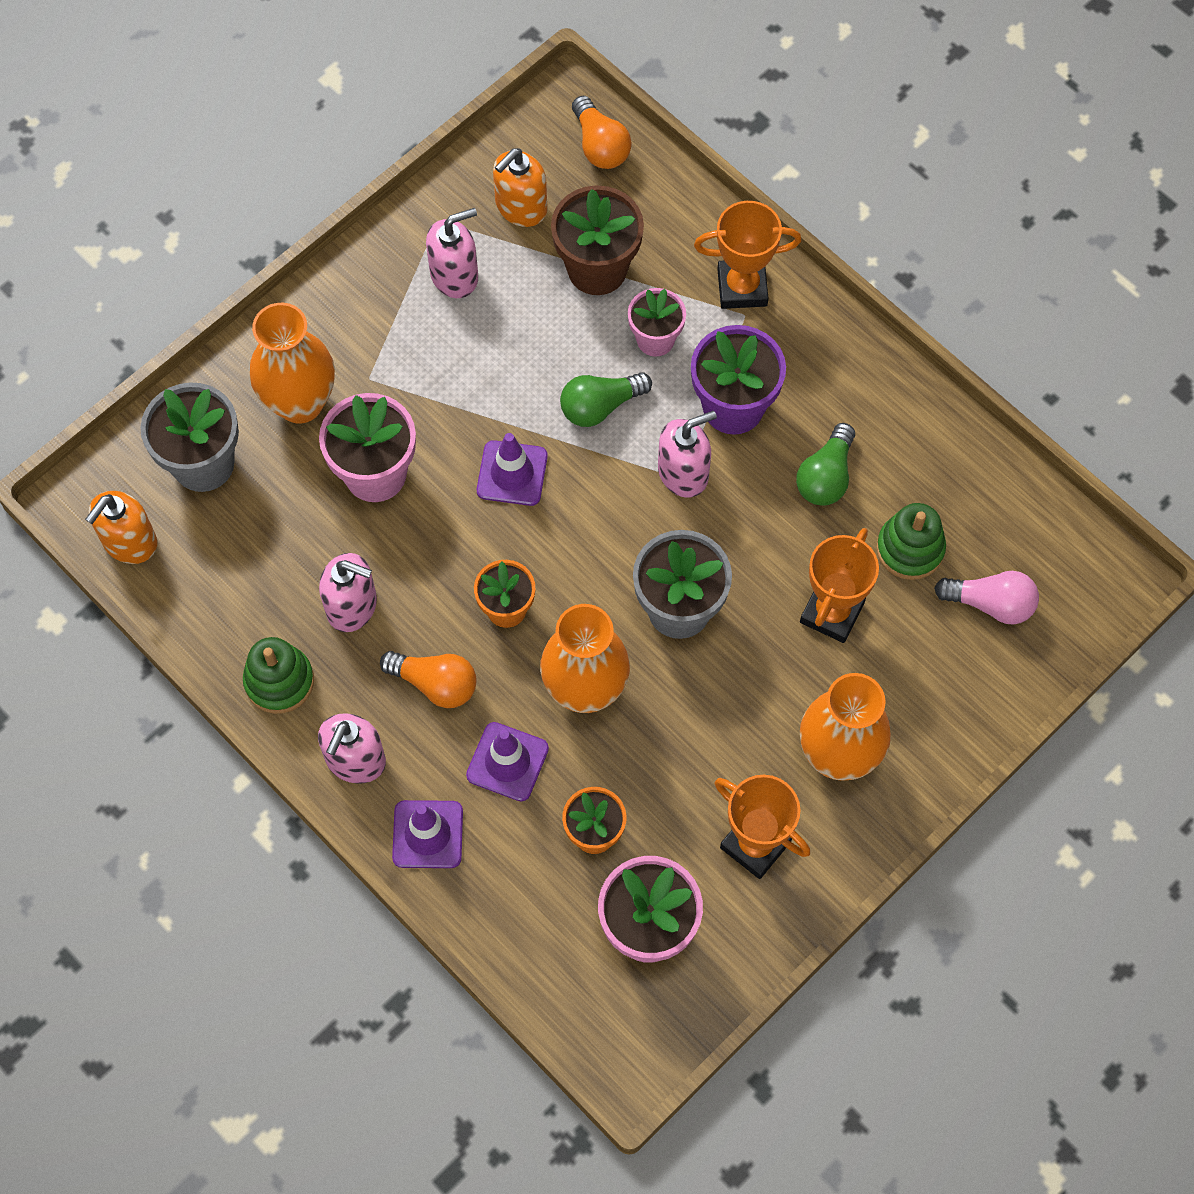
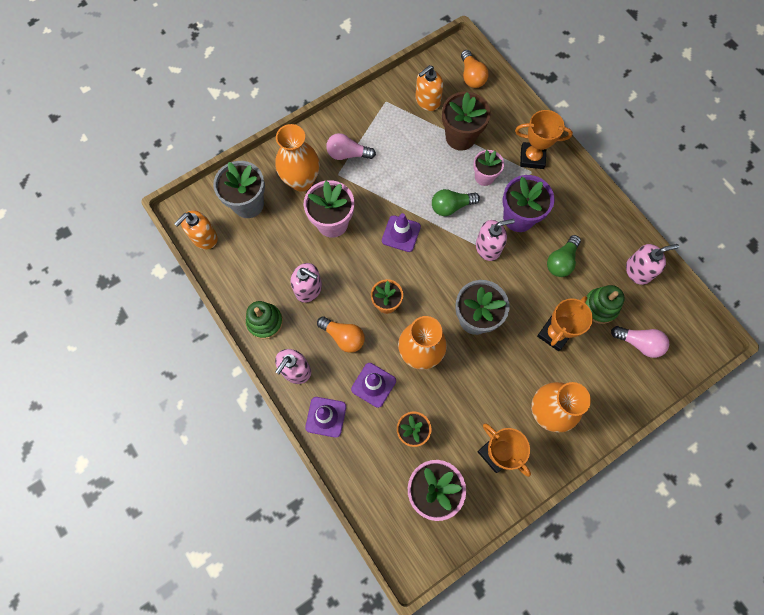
camera: 10 degrees right, 5 degrees up
pink soap dispenser [426,208,478,298] -> pink soap dispenser moved to [626,244,679,285]
none -> pink light bulb [326,133,376,160]

